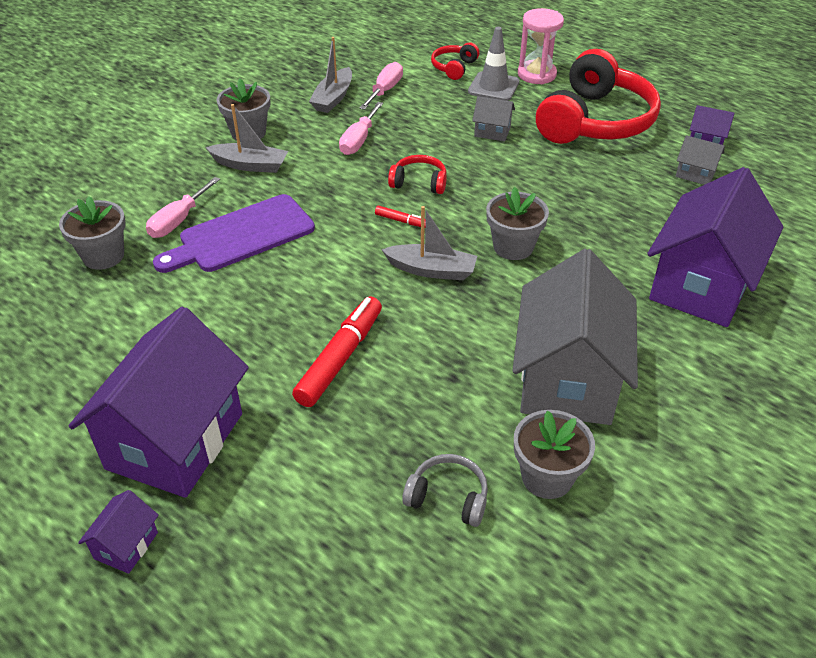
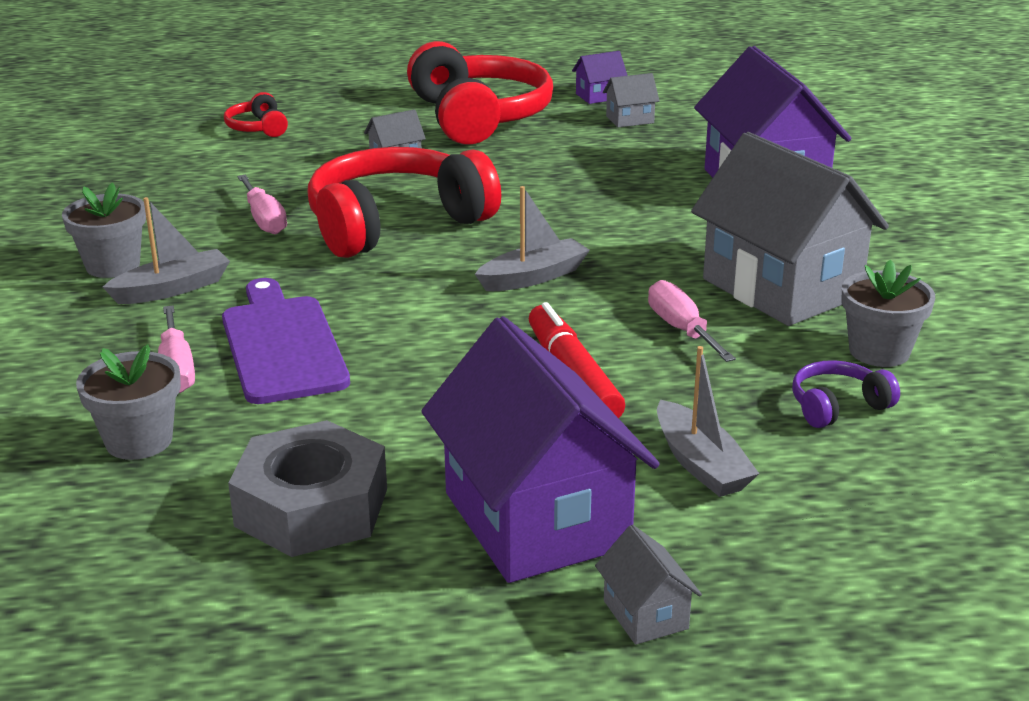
camera: 45 degrees left, 15 degrees down
purple house [78,490,159,574] -> grey house [595,525,702,645]
purple cutting board [153,194,315,273] -> purple cutting board turned 150 degrees clockwise [222,278,350,404]
grey boat [309,37,352,113] -> grey boat moved to [657,346,759,497]
pink screwdriver [359,62,403,110] -> pink screwdriver moved to [648,280,736,362]
red marker [375,206,426,228] -> none
red headphones [388,155,447,194] -> red headphones [307,147,501,258], size x2.31
grey headphones [402,454,488,527] -> purple headphones [792,360,900,428]
grey traffic cone [468,27,519,101] -> none
grey flower pot [486,187,549,260] -> none
pink hourglass [518,8,564,84] -> none
none -> grey nut [228,420,387,557]

